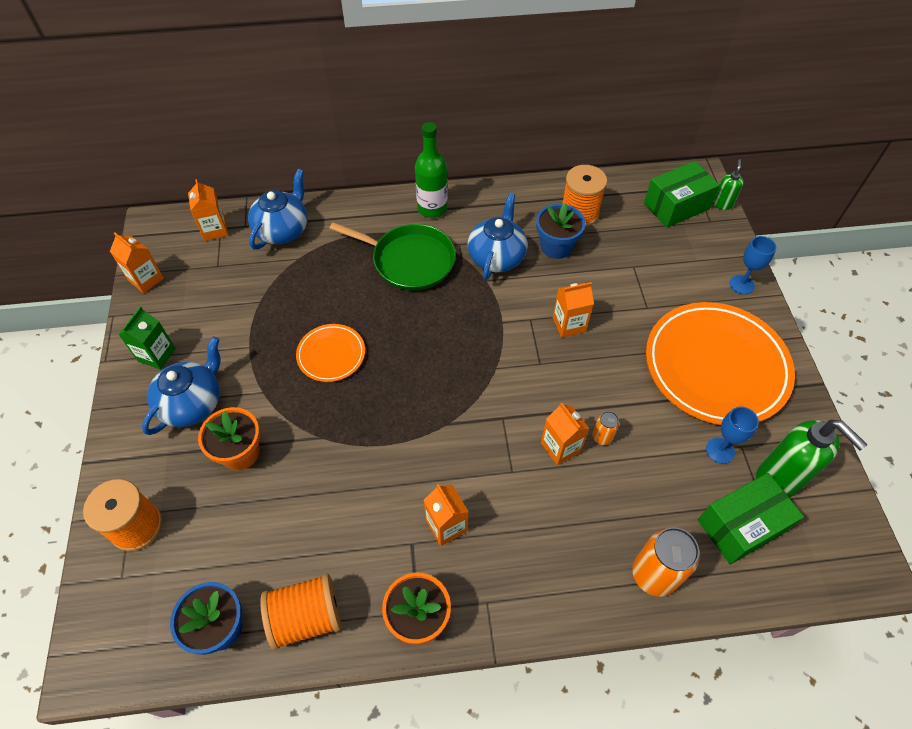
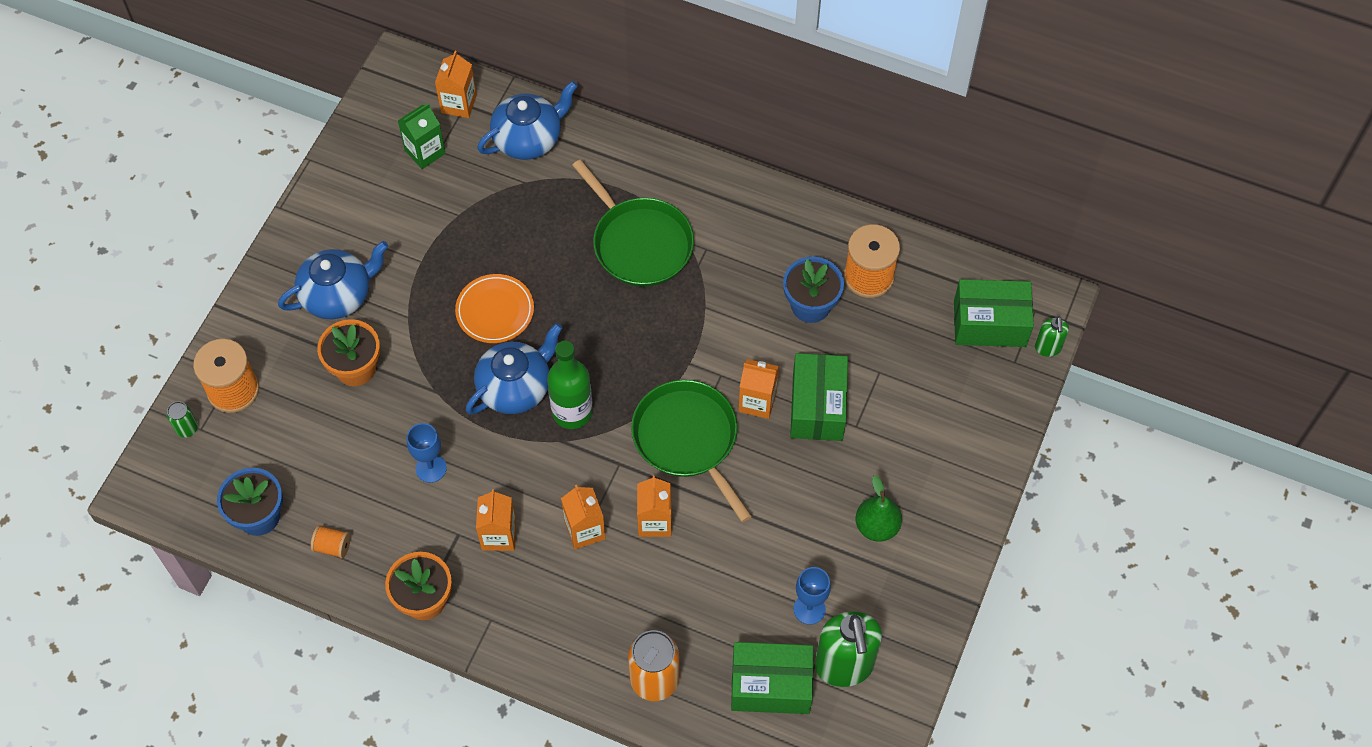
camera: 30 degrees right, 5 degrees up
orange carton [110,232,164,293] -> orange carton moved to [561,485,606,549]
green carton [119,307,176,370] -> green carton moved to [398,103,446,169]
orange spool [260,574,341,650] -> orange spool [311,525,351,559], size x0.50
green bottle [415,122,448,218] -> green bottle moved to [547,341,593,429]
blue teapot [468,193,528,280] -> blue teapot moved to [466,323,562,415]
orange can [592,411,619,445] -> none
orange plate [646,302,795,425] -> green pear [856,475,902,542]
green soap dispenser [713,159,744,210] -> green soap dispenser turned 135 degrees clockwise [1035,316,1069,357]
blue goblet [730,236,776,294] -> blue goblet moved to [407,423,447,483]
none -> green can [167,401,198,438]
none -> green pan [631,380,752,522]
none -> green box [790,353,848,441]

